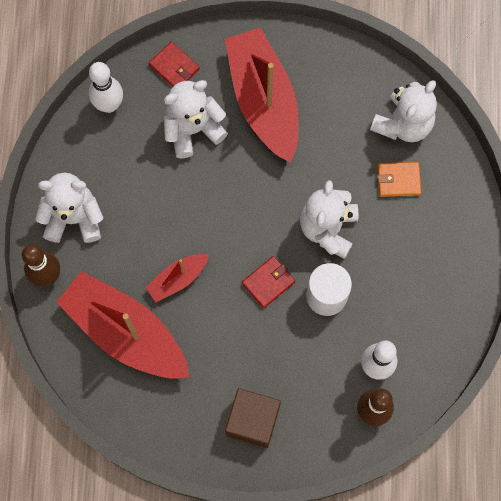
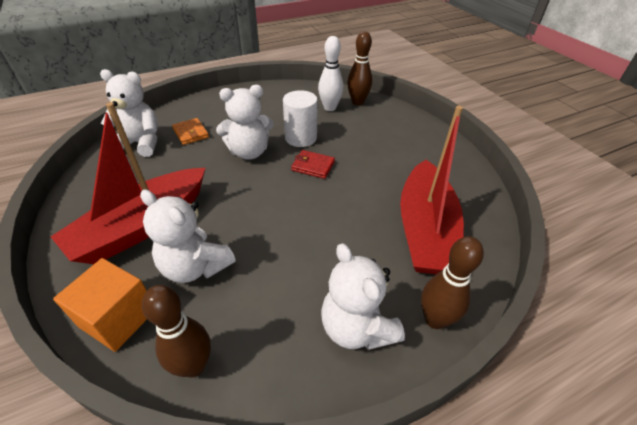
camera: 120 degrees left, 30 degrees down
white bowling pin [89,62,123,113] -> brown bowling pin [142,285,211,377]
red boat [145,254,209,302] -> none
red wallet [149,41,200,87] -> orange cube [53,258,147,352]
brown cube [225,388,281,448] -> none

